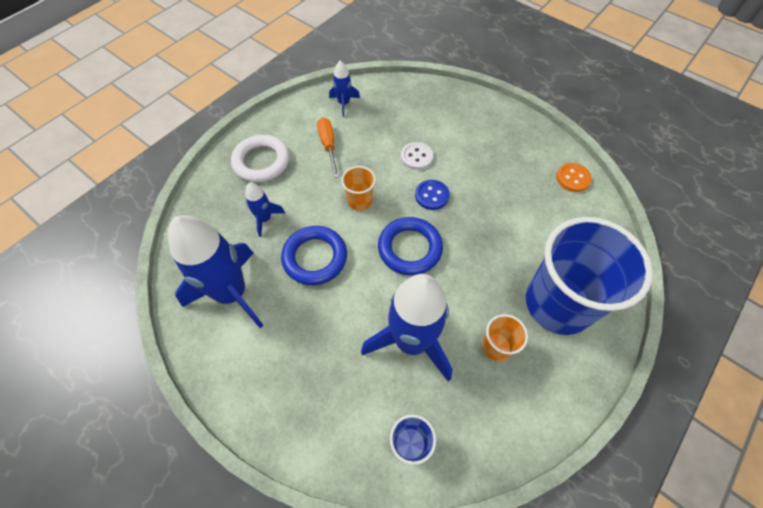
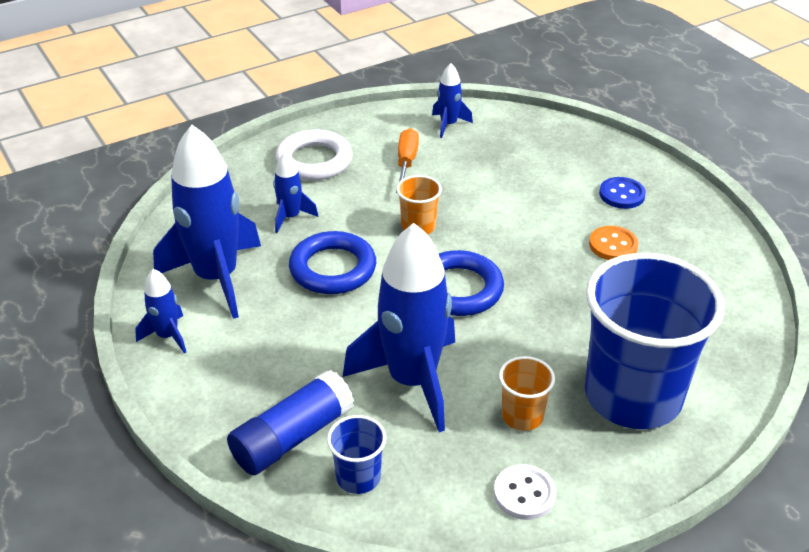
camera: 20 degrees right, 20 degrees down
white button [401,142,433,170] -> white button moved to [494,464,556,520]
blue button [415,180,450,210] -> blue button moved to [599,177,646,209]
orange button [556,163,592,192] -> orange button moved to [589,226,638,260]
none -> blue rocket [135,269,186,354]
none -> blue glue stick [227,370,354,475]

